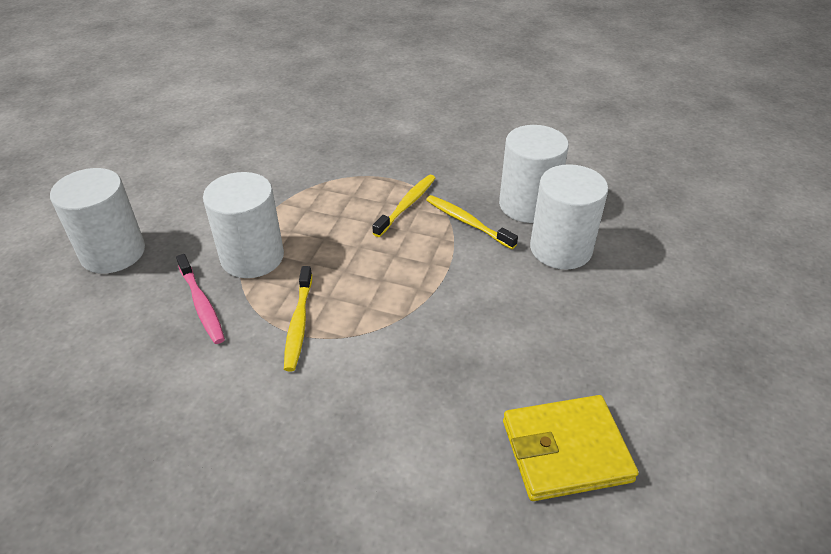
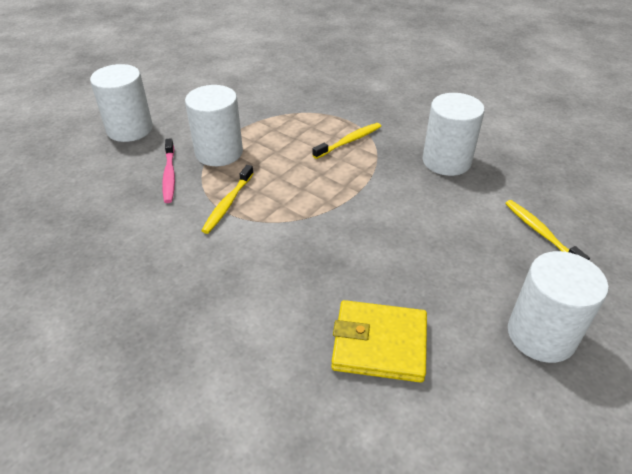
camera: 20 degrees right, 0 degrees up
yellow toothbrush [426,195,518,249] -> yellow toothbrush moved to [505,200,590,260]
white cylinder [530,164,608,270] -> white cylinder moved to [508,251,609,363]

